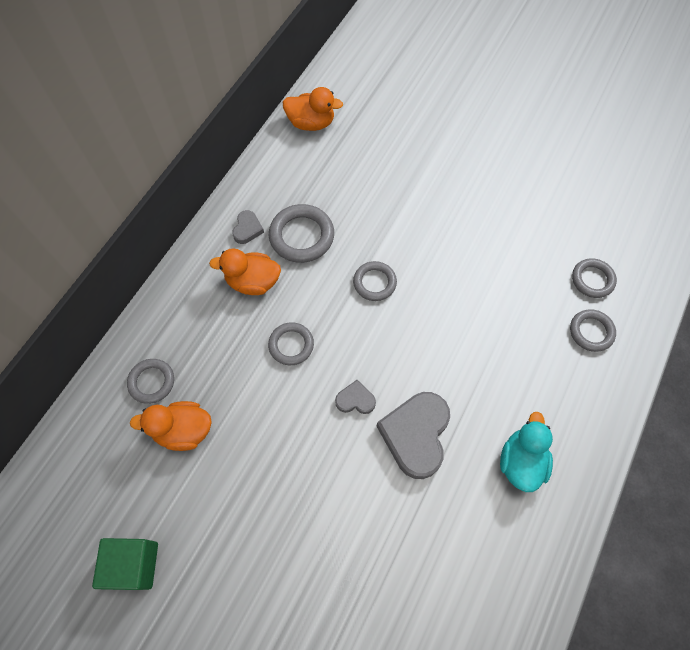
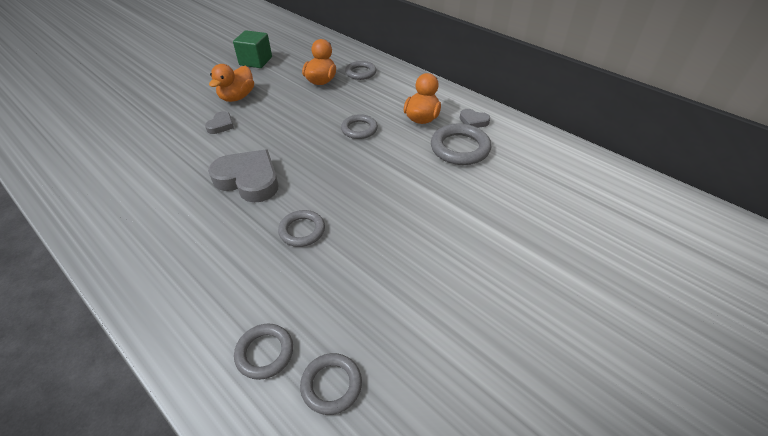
camera: 105 degrees right, 20 degrees down
orange duck [283,87,343,131] -> orange duck moved to [209,64,254,102]
grey heart [335,380,376,414] -> grey heart moved to [205,111,234,134]
grey ring [353,261,397,301] -> grey ring moved to [278,210,325,247]
turquoise duck [500,412,553,492] -> none

